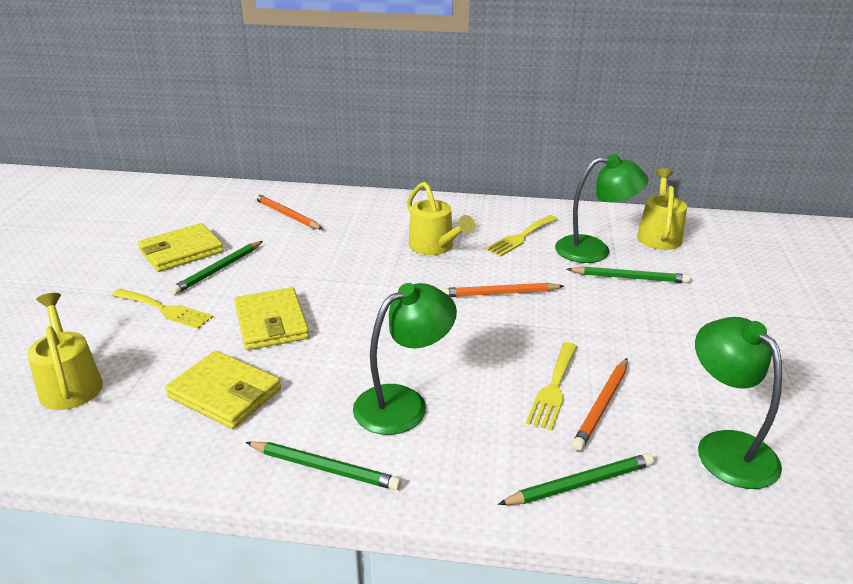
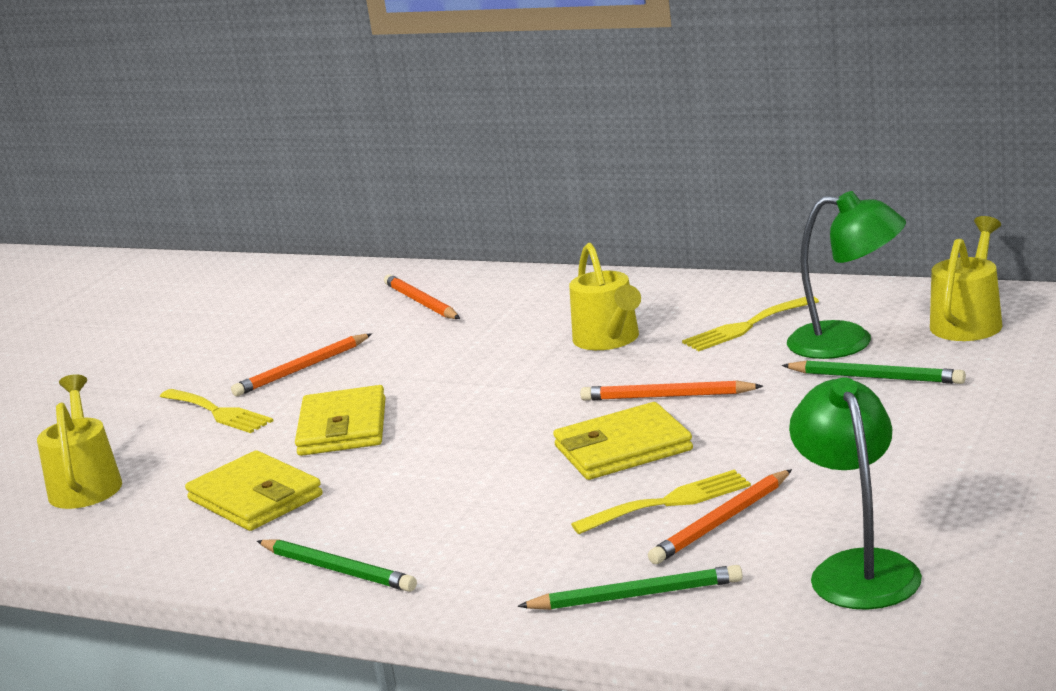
camera: 20 degrees right, 10 degrees down
yellow wallet [138,223,224,272] -> yellow wallet moved to [553,402,693,480]
green pencil [170,241,263,295] -> orange pencil [231,334,372,396]
green lamp [353,283,457,435] -> none
yellow fork [526,342,578,431] -> yellow fork turned 150 degrees counterclockwise [571,470,751,534]

